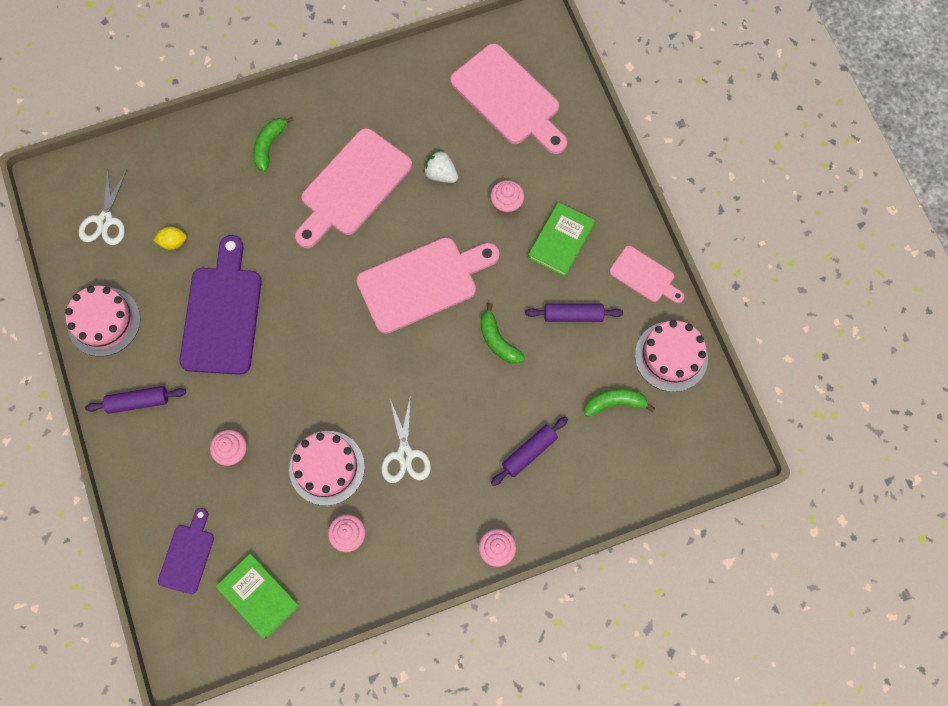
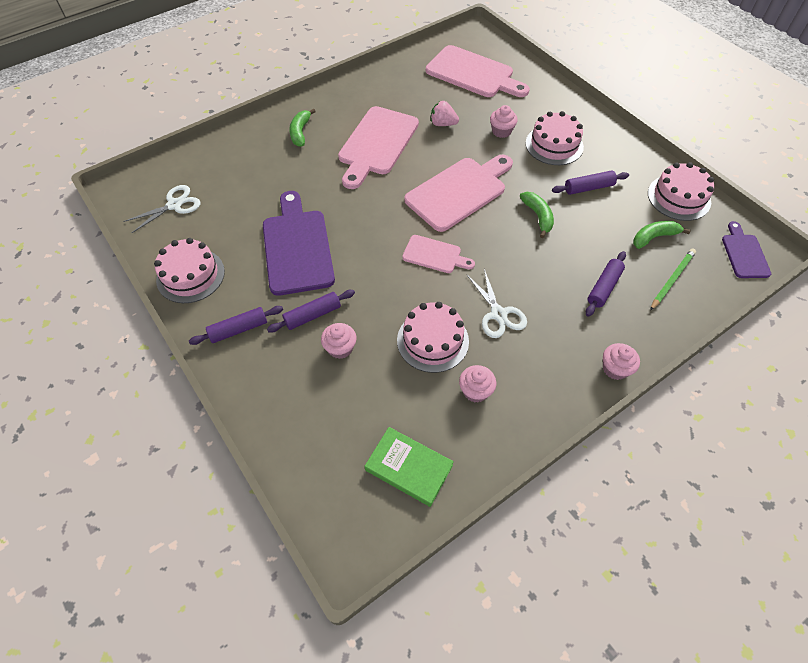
camera: 15 degrees left, 15 degrees down
white scissors [79,169,127,245] -> white scissors turned 120 degrees counterclockwise [123,185,200,233]
yellow lemon [154,227,187,250] -> none
purple cutting board [158,508,214,594] -> purple cutting board moved to [722,221,771,278]
white strawberry [424,150,458,183] -> pink strawberry [431,101,459,126]
green banana [480,303,525,364] -> green banana turned 150 degrees counterclockwise [520,192,554,238]
green book [528,202,595,277] -> pink cake [526,111,584,165]
pink cutting board [609,246,684,303] -> pink cutting board moved to [402,235,475,273]
none -> purple rolling pin [267,290,355,333]
none -> green pencil [650,249,696,311]

